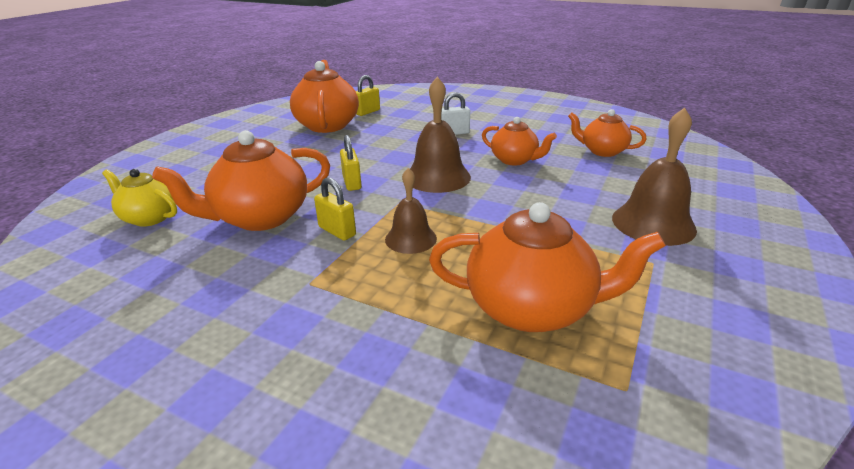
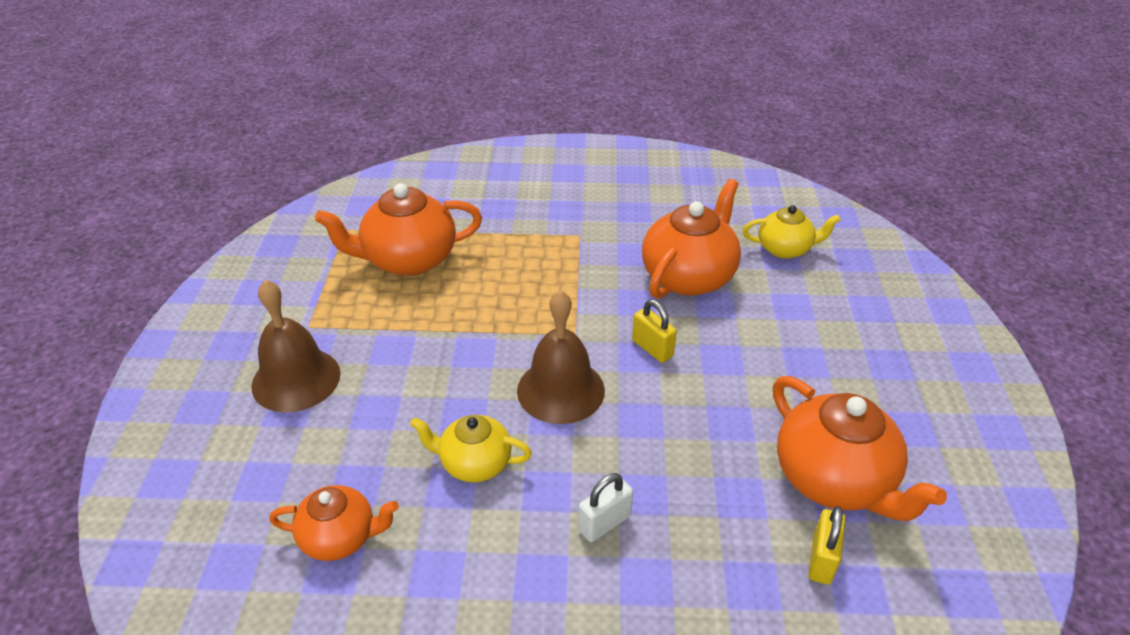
camera: 155 degrees right, 10 degrees up
yellow padlock [314,177,356,241] -> none
brown bell [385,168,437,254] -> none
orange teapot [482,117,557,165] -> yellow teapot [410,415,532,482]

